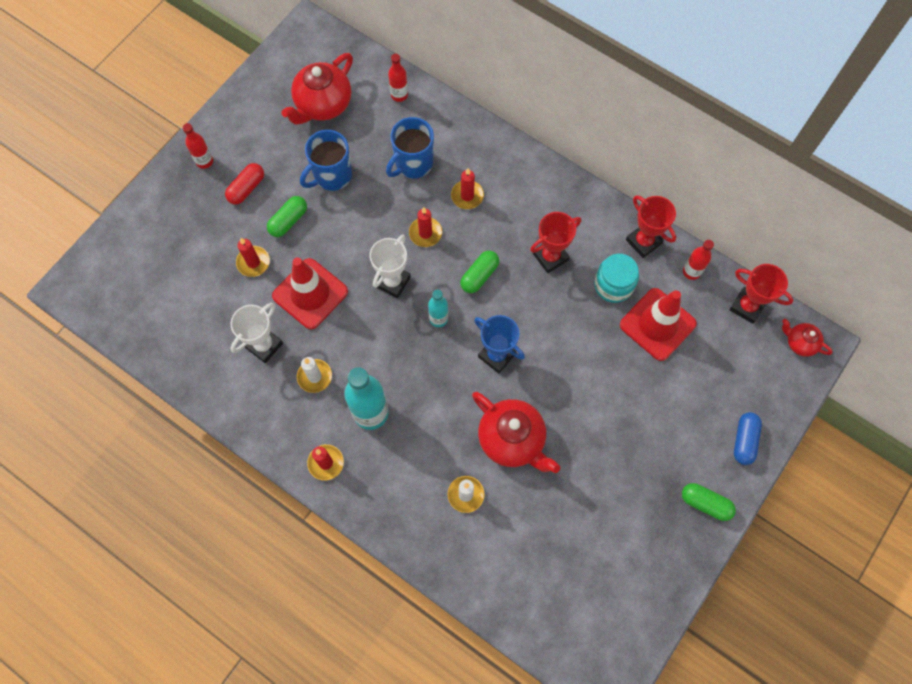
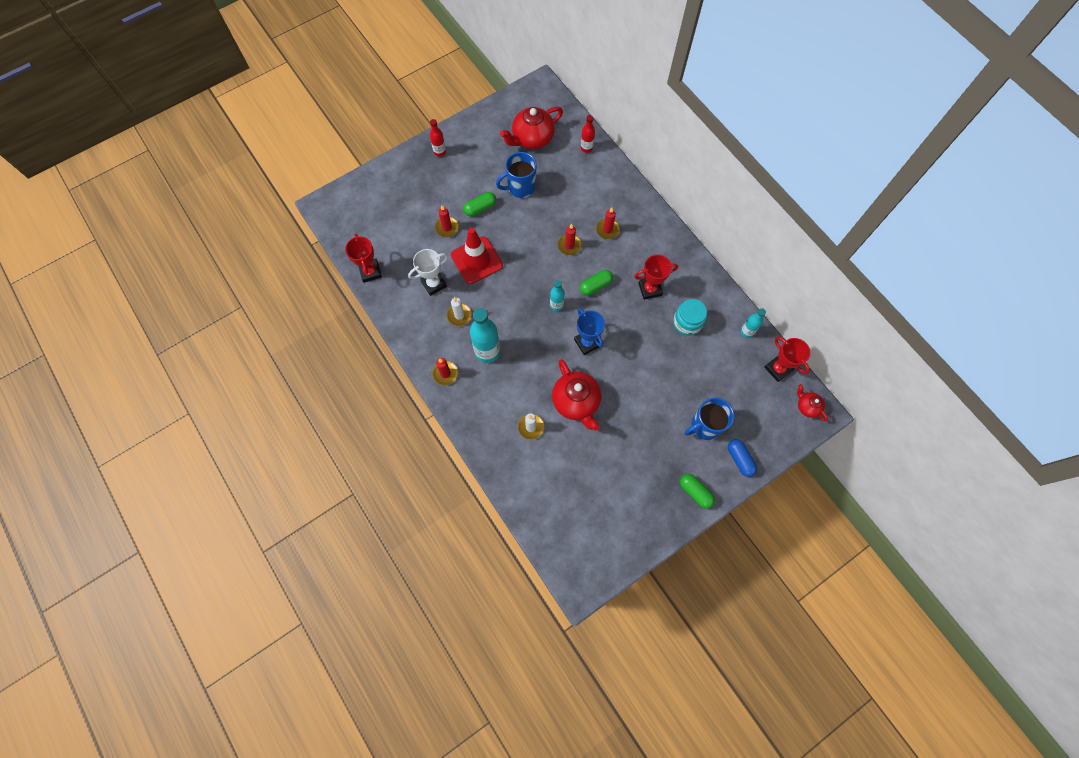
camera: 20 degrees right, 0 degrees up
red capsule [225,163,264,205] -> none
white trophy [369,235,411,298] -> none
blue mug [386,117,434,178] -> blue mug moved to [684,398,734,440]
red traffic cone [620,288,697,361] -> none
red trophy [626,196,676,258] -> red trophy moved to [345,234,382,283]
red bottle [683,240,714,280] -> turquoise bottle [740,308,766,338]
blue capsule [734,412,762,465] -> blue capsule turned 60 degrees counterclockwise [728,439,757,477]

